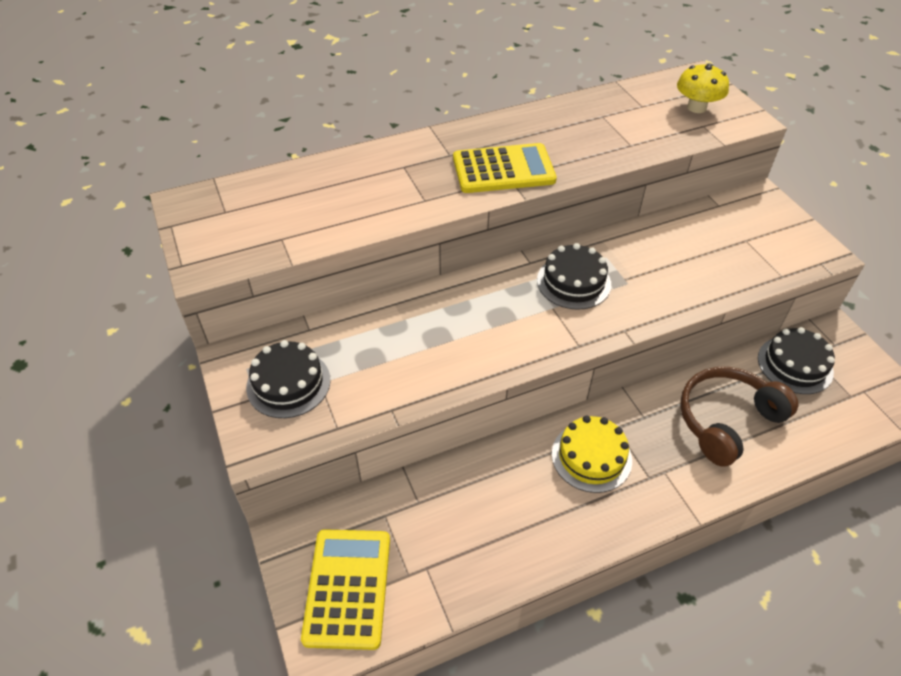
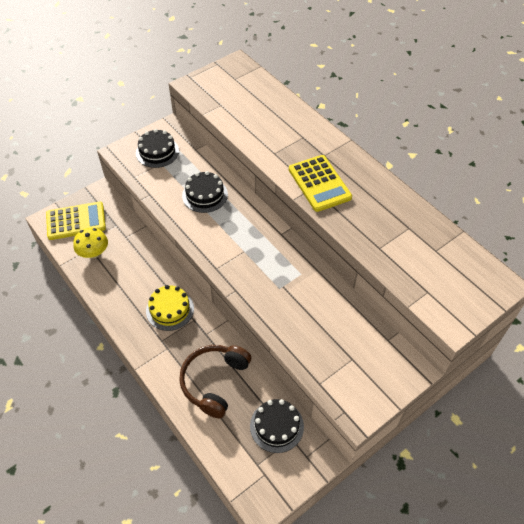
camera: 75 degrees right, 5 degrees up
black cake [537,243,611,310] -> black cake moved to [182,171,228,213]
yellow mushroom [677,63,729,113] -> yellow mushroom moved to [73,228,108,258]
brown headphones [680,367,798,467] -> brown headphones turned 105 degrees counterclockwise [179,345,251,419]

